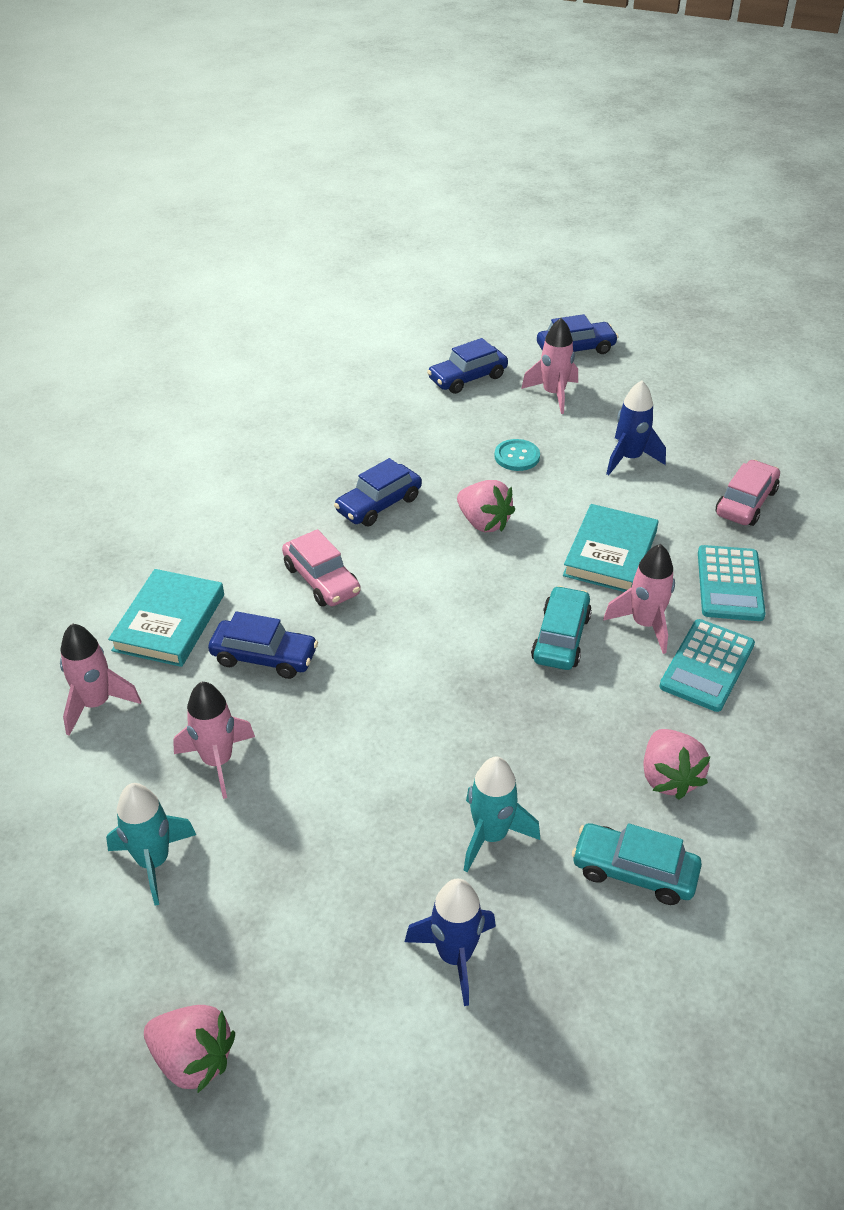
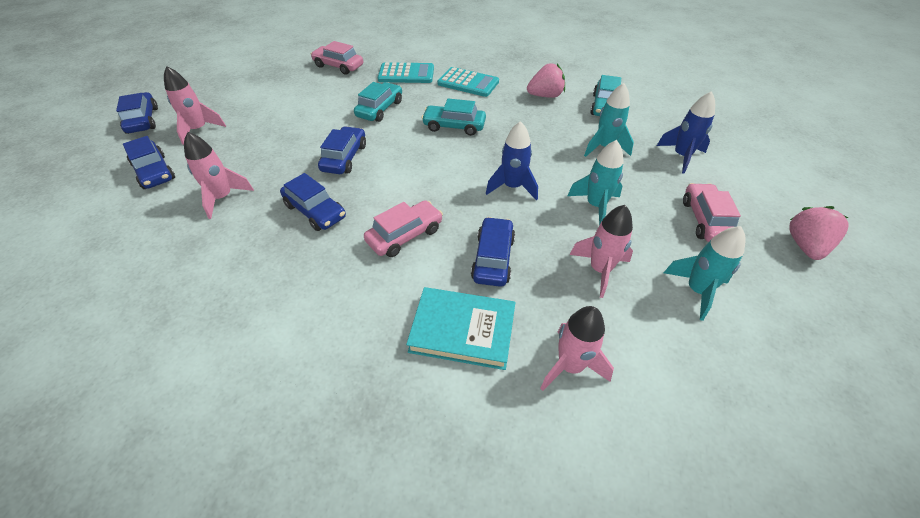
camera: 95 degrees left, 5 degrees up
pink strawberry [457,480,515,532] -> blue car [318,126,366,174]
turquoise button [494,439,540,471] -> none
turquoise book [563,504,658,592] -> turquoise car [354,82,402,122]
pink rocket [603,544,675,654] -> pink rocket moved to [184,132,254,219]
blue rocket [606,380,666,475] -> blue rocket moved to [486,121,538,200]
none -> turquoise rocket [567,140,624,225]
none -> pink car [683,183,741,242]

